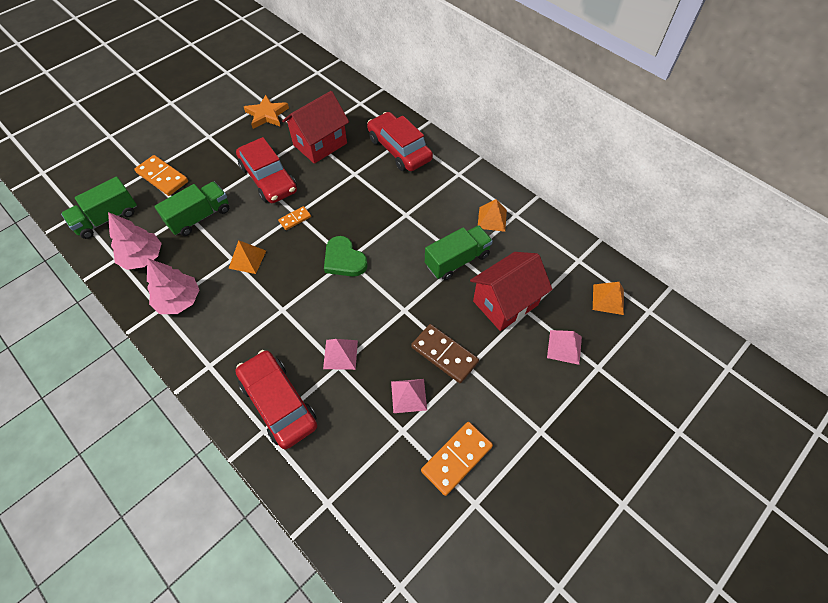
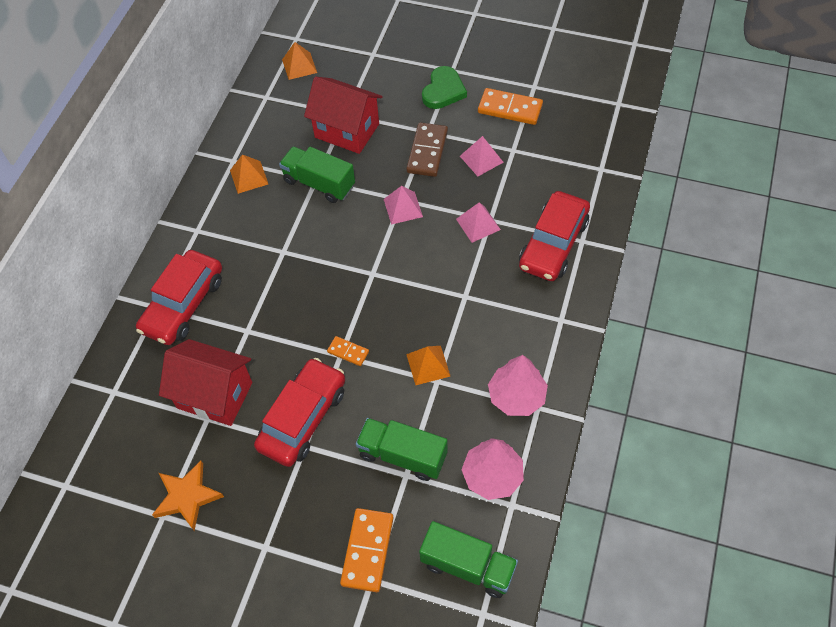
camera: 115 degrees left, 0 degrees up
green heart [324,236,368,277] -> green heart moved to [422,66,467,109]
pink pyramid [547,330,582,365] -> pink pyramid moved to [384,186,423,225]

